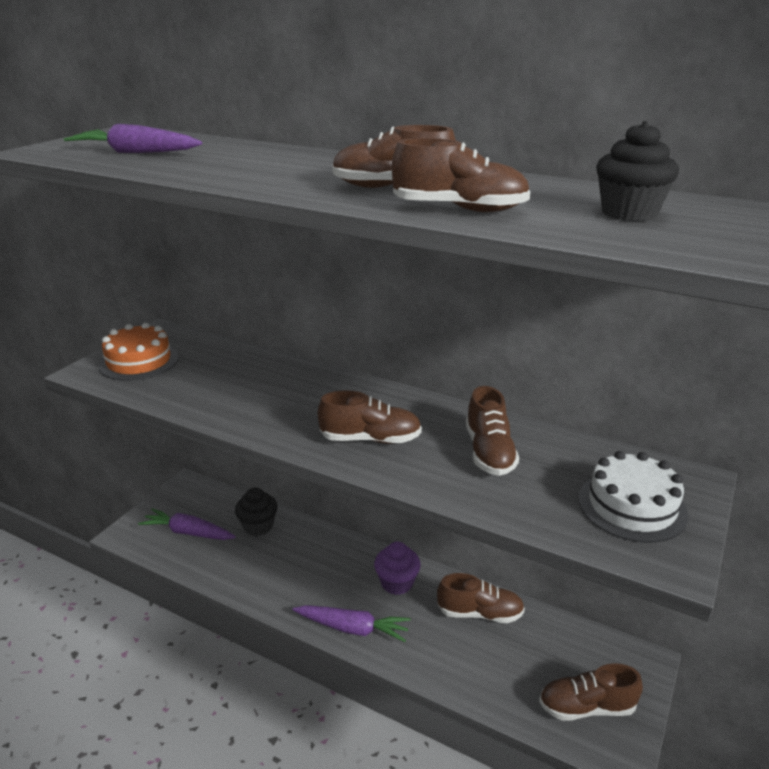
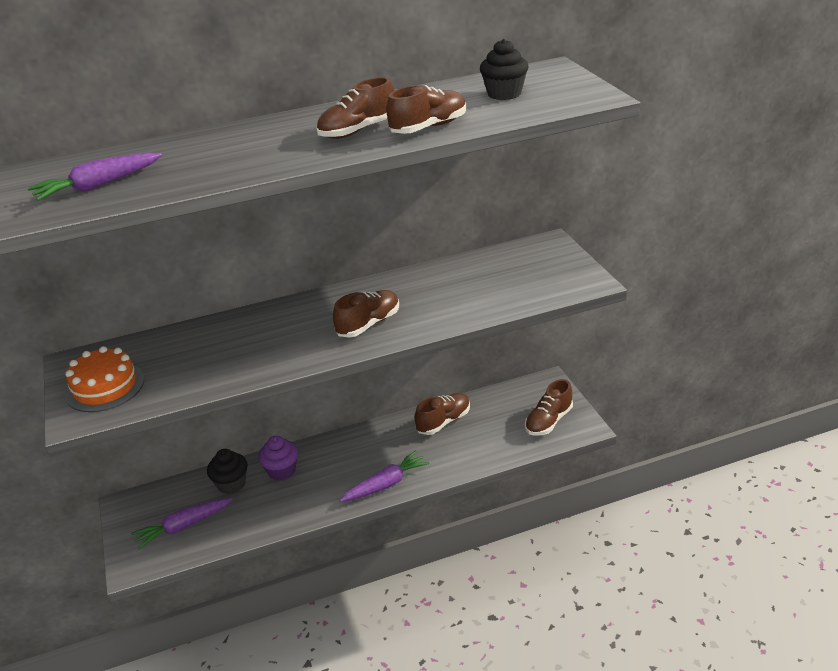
camera: 45 degrees left, 5 degrees up
purple cupcake [374,542,421,595] -> purple cupcake moved to [258,436,298,481]
brown shoe [466,386,519,476] -> none
white cake [578,451,688,543] -> none

